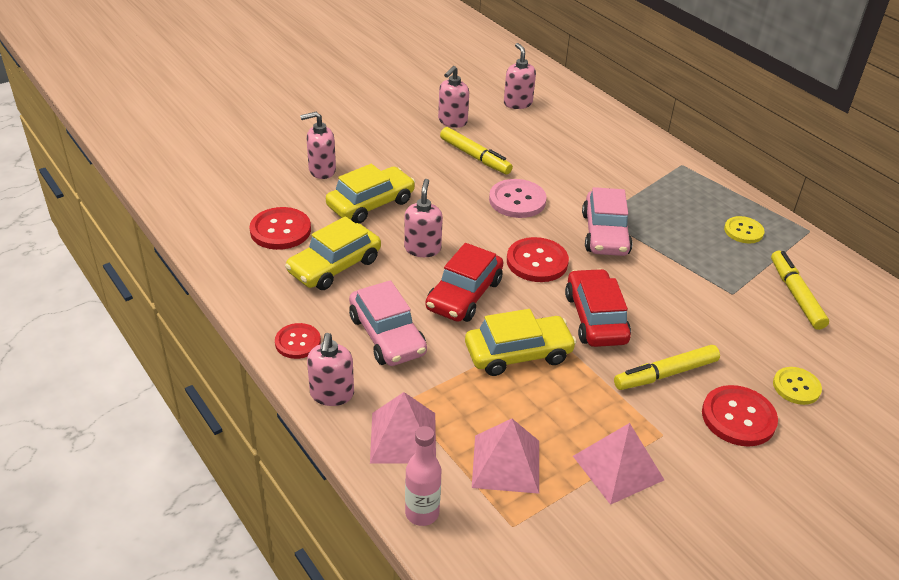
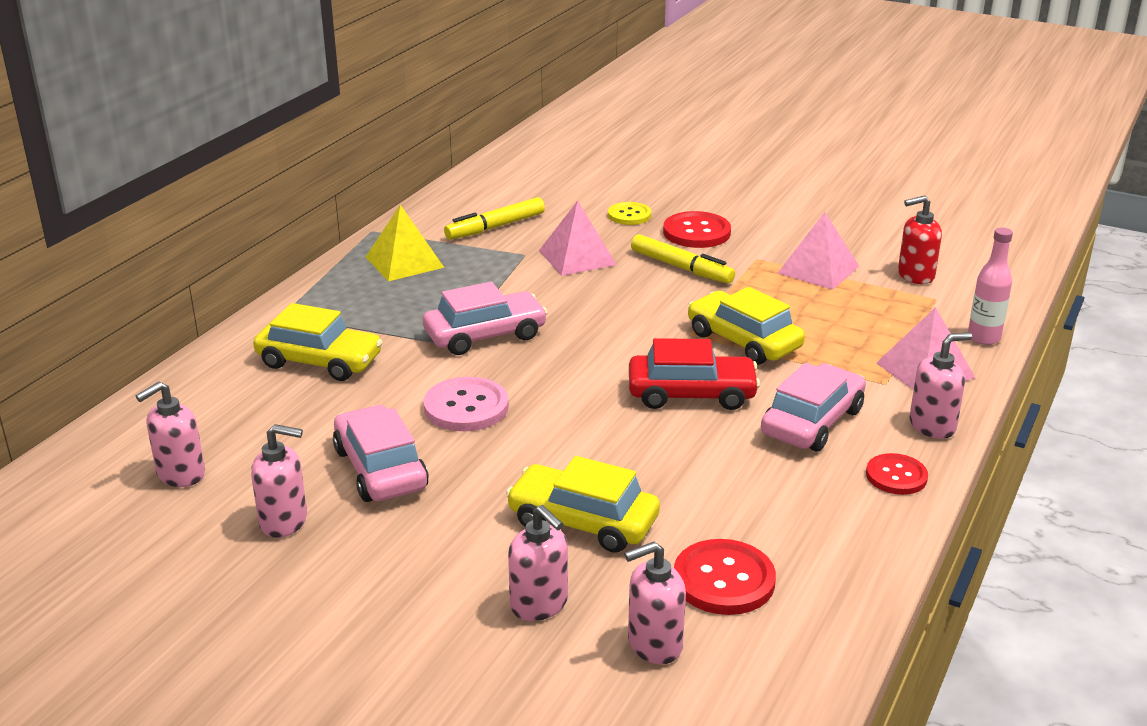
camera: 115 degrees left, 10 degrees down
yellow car [285,216,381,290] -> yellow car moved to [253,303,383,381]
pink soap dispenser [404,179,443,257] -> pink soap dispenser moved to [624,542,686,664]
yellow marker [440,127,513,174] -> pink car [333,405,429,502]
pink pyramid [472,419,539,494] -> pink pyramid moved to [539,201,617,276]
red button [507,237,569,282] -> none
red car [565,269,631,347] -> none
yellow button [724,216,765,243] -> yellow pyramid [366,205,444,281]
none -> red soap dispenser [898,195,942,284]

